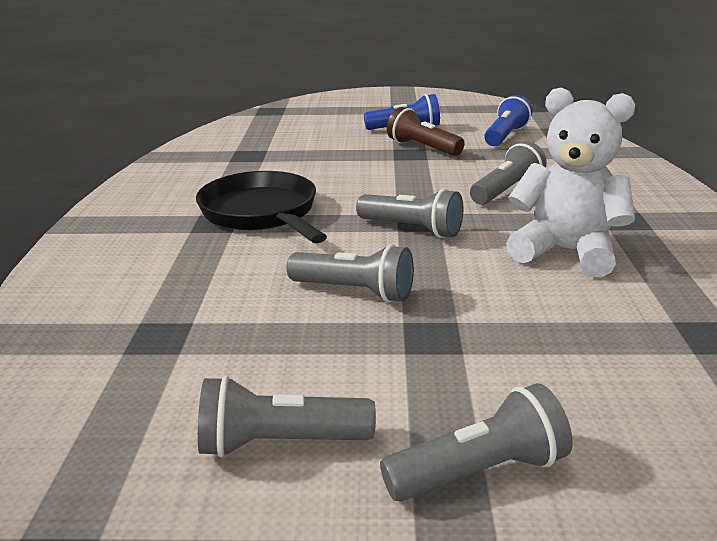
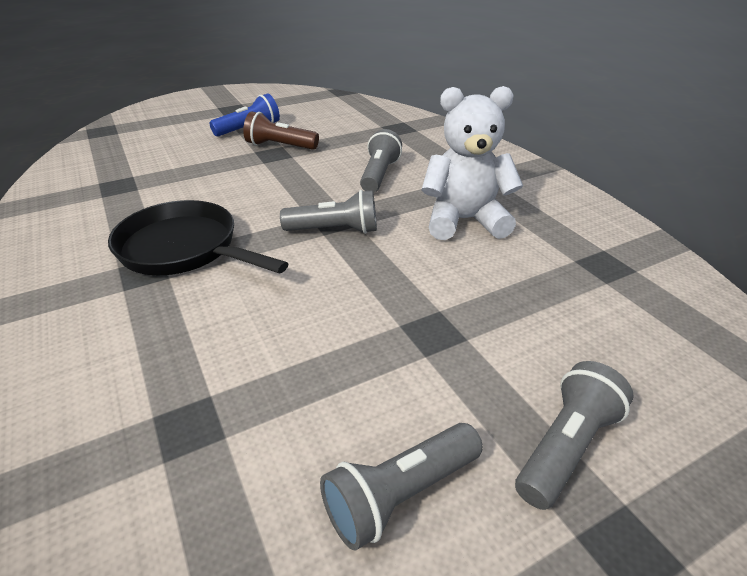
camera: 30 degrees left, 10 degrees up
grey flashlight [287,244,414,303] -> none
blue flashlight [484,95,532,146] -> none

